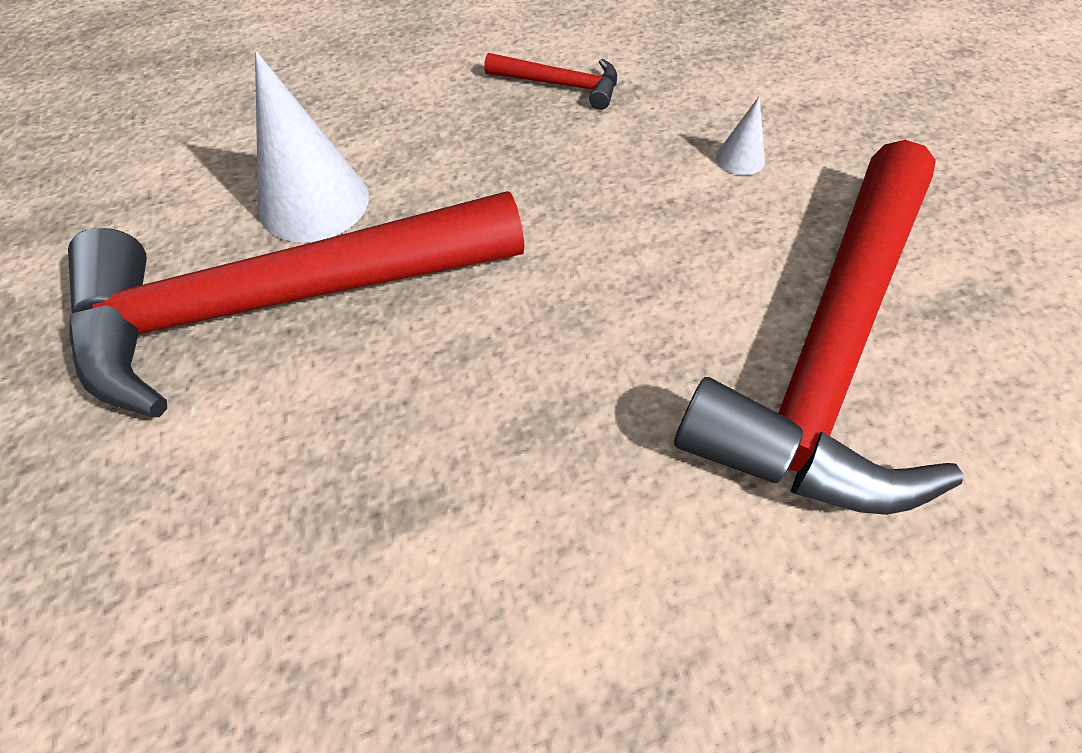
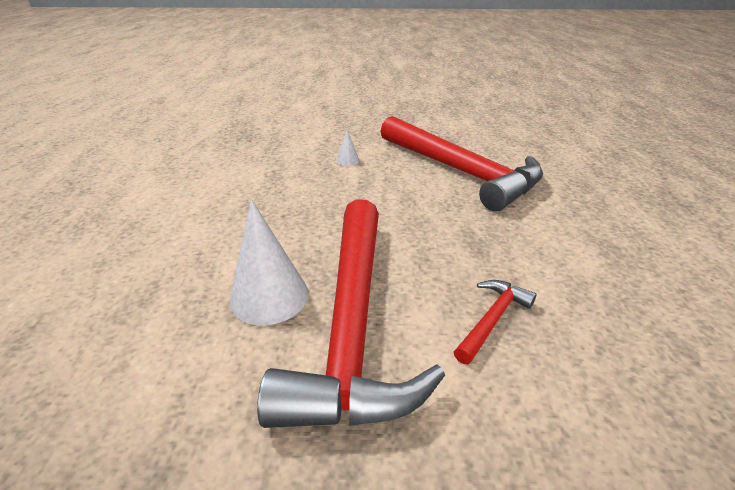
camera: 70 degrees left, 20 degrees down
red hammer [484,53,617,110] -> red hammer moved to [454,280,537,364]

